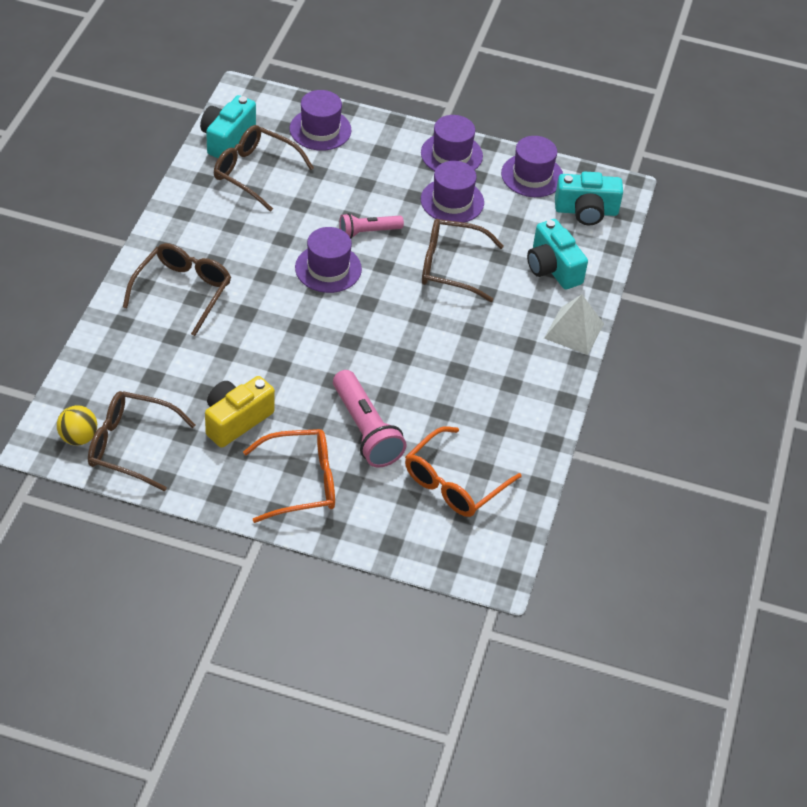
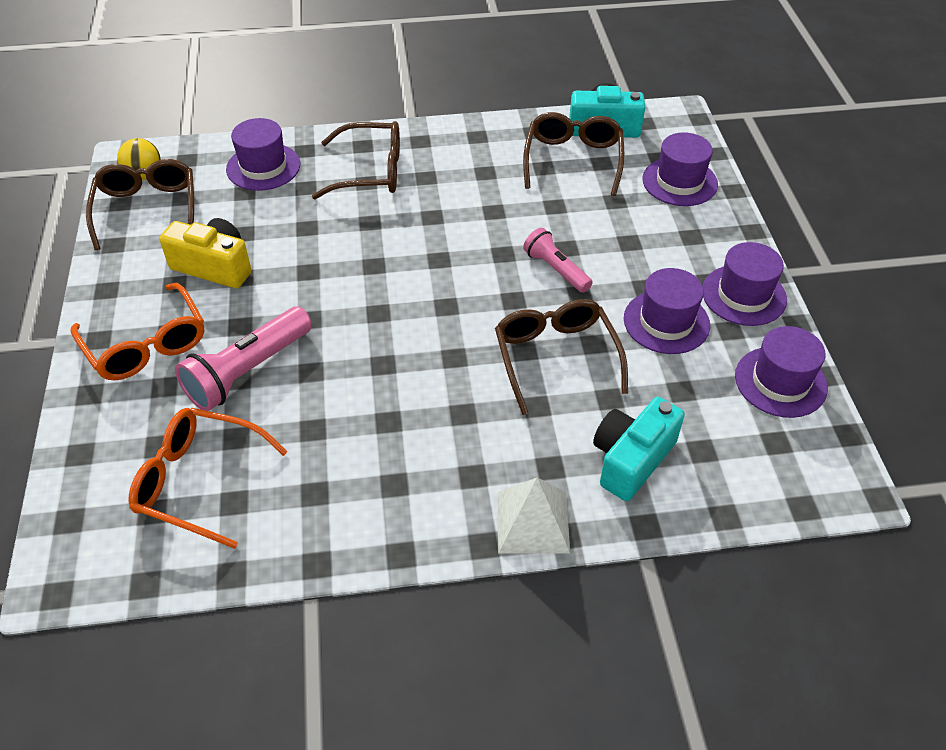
camera: 70 degrees right, 0 degrees up
purple hat [295,227,362,293] -> purple hat moved to [226,118,300,191]
turquoise camera [555,171,623,225] -> none

